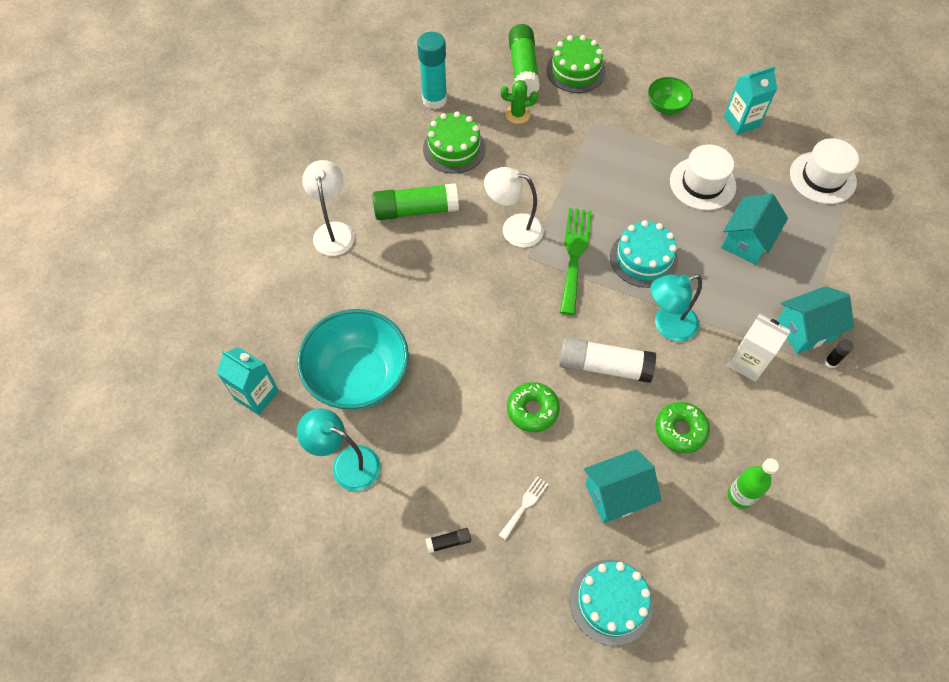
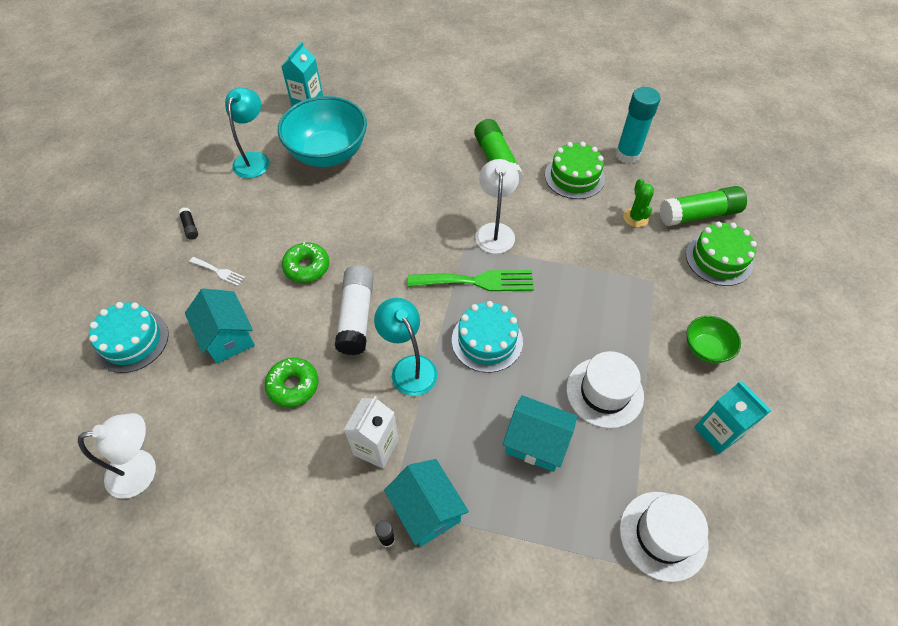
camera: 80 degrees right, 5 degrees down
white lamp [302,160,354,256] -> white lamp moved to [78,413,156,499]
green bottle [728,458,779,509] -> none

